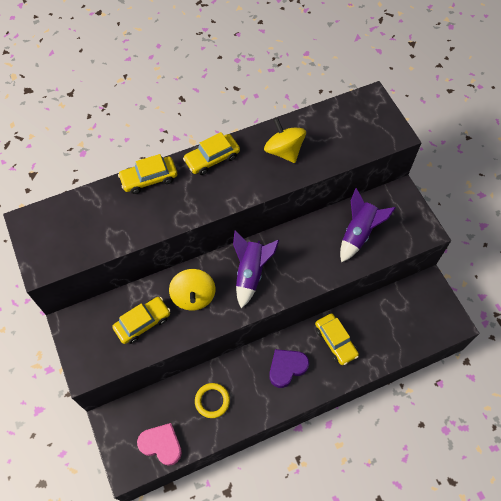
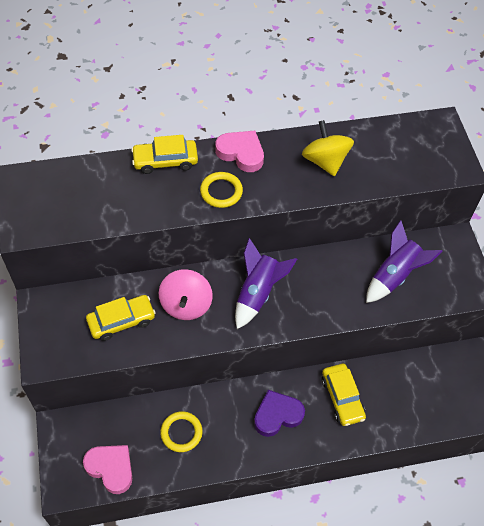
camera: 10 degrees right, 5 degrees down
yellow spinning top [169,269,215,311] -> pink spinning top [159,269,213,320]
yellow car [183,132,240,175] -> pink heart [215,131,264,172]
none -> yellow ring [200,172,243,208]

